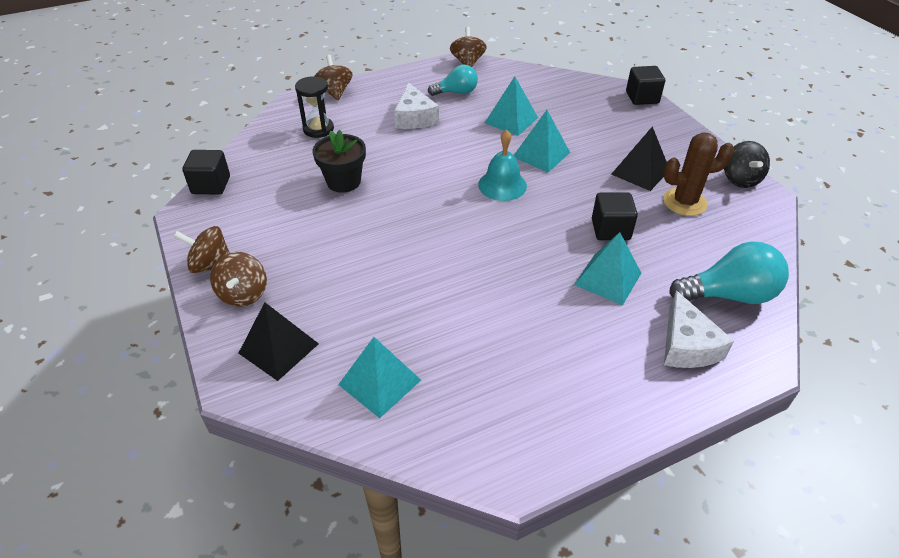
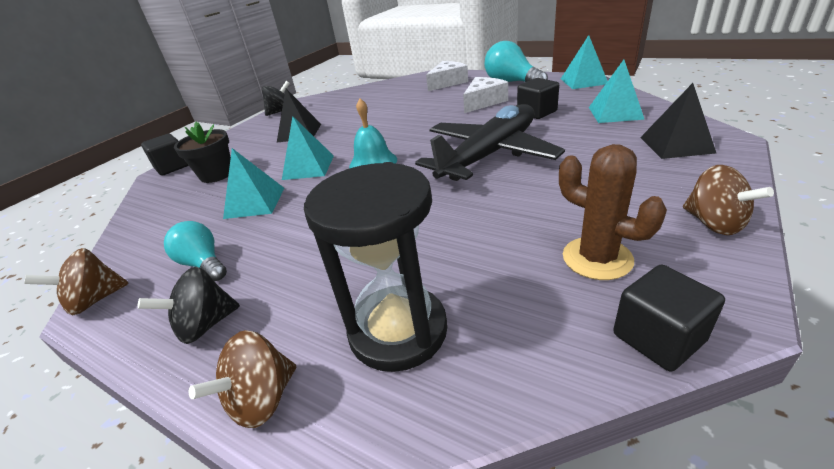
camera: 120 degrees left, 10 degrees down
brown spinning top [210,252,267,307] -> none
black hourglass [295,76,334,138] -> black hourglass [304,162,448,372], size x1.68
black flower pot [313,130,366,193] -> black flower pot moved to [174,122,231,183]
white cheese [394,83,439,129] -> white cheese moved to [463,77,508,113]
turquoise pyramid [574,232,641,305] -> turquoise pyramid moved to [561,35,608,89]
black cube [592,192,638,240] -> black cube moved to [517,78,559,119]
brown cactus [663,132,734,216] -> brown cactus moved to [559,144,667,280]
turquoise light bulb [669,242,789,304] -> turquoise light bulb moved to [484,41,548,82]
none -> black spinning top [138,267,240,344]
none -> black plane [415,104,565,181]

